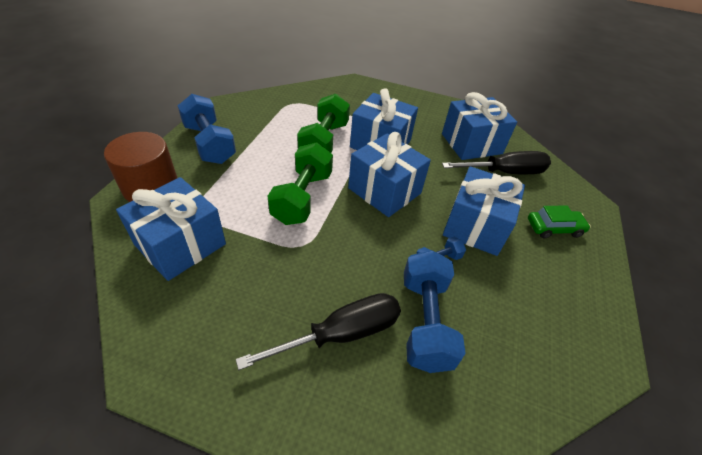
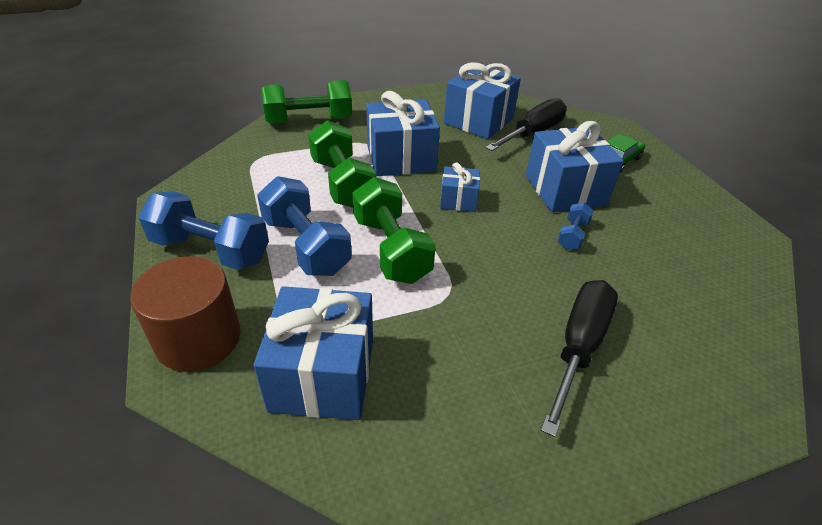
camera: 35 degrees left, 5 degrees down
blue gift [348,132,431,217] -> blue gift [440,162,480,212], size x0.53
blue dumbbell [404,250,466,373] -> blue dumbbell moved to [257,176,352,276]
none -> green dumbbell [261,80,352,124]

